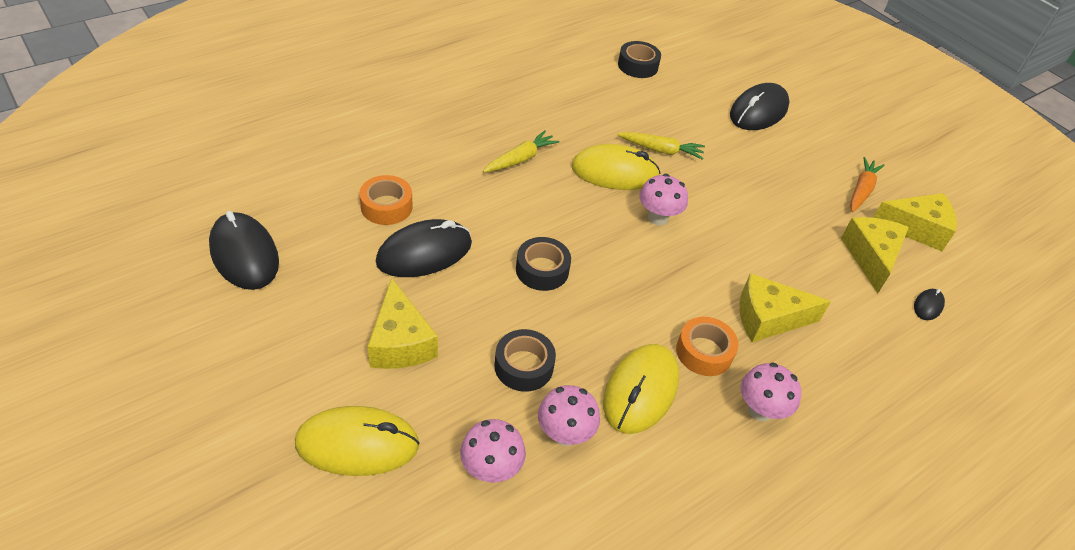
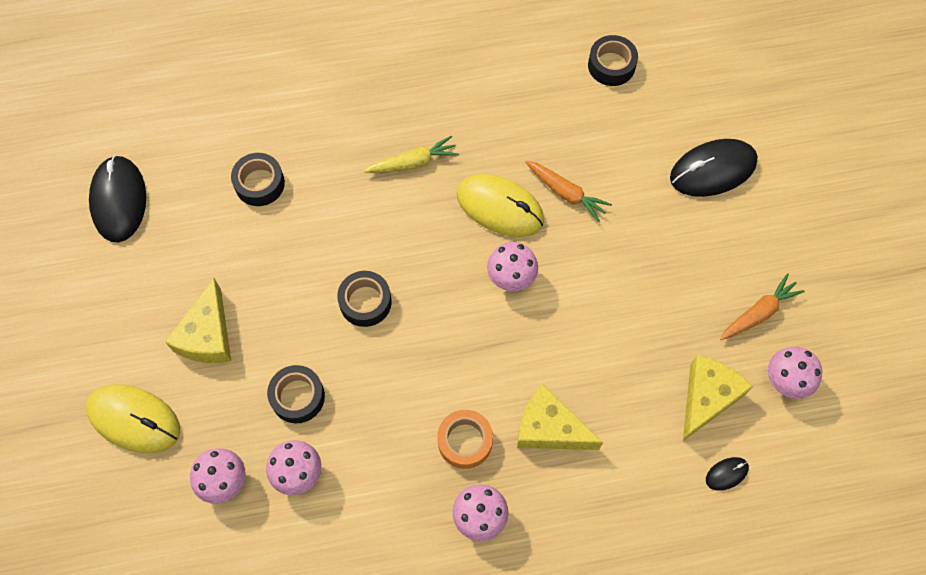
camera: 30 degrees right, 20 degrees up
orange tape [359,175,413,225] -> black tape [231,153,285,206]
black mouse [376,219,472,277] -> none
yellow mouse [603,344,679,434] -> none
yellow carrot [617,132,705,160] -> orange carrot [525,161,612,222]
yellow cheese [873,193,957,251] -> pink mushroom [768,347,822,399]

